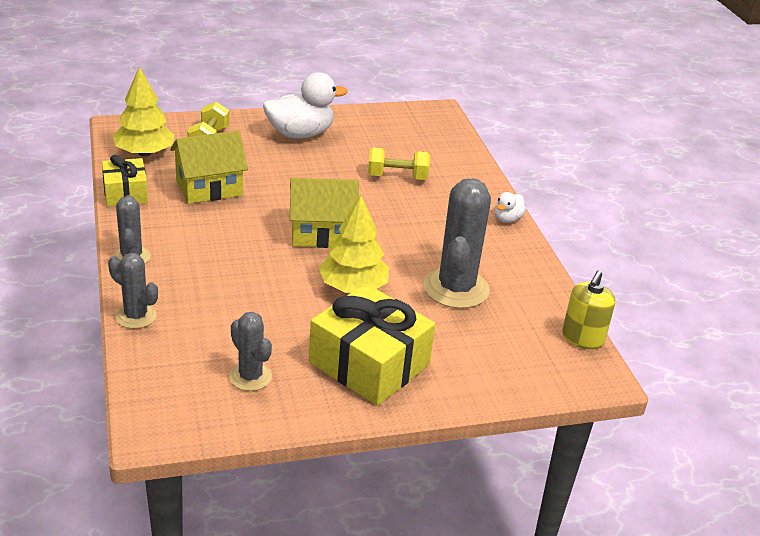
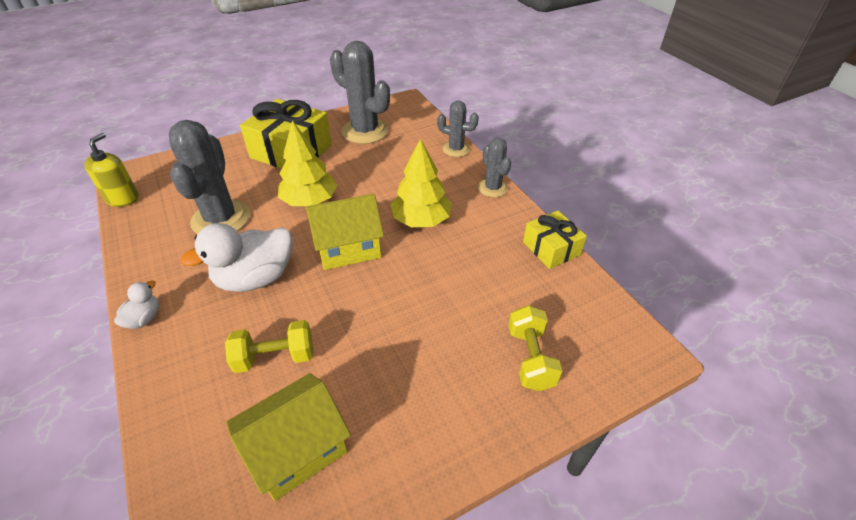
camera: 170 degrees right, 10 degrees up
yellow tree [113,67,175,157] -> yellow tree moved to [390,139,452,227]
yellow house [170,130,248,204] -> yellow house moved to [226,373,351,501]
grey cactus [229,312,272,391] -> grey cactus [330,41,390,144], size x1.78
white duck [263,72,348,138] -> white duck moved to [180,223,293,292]

